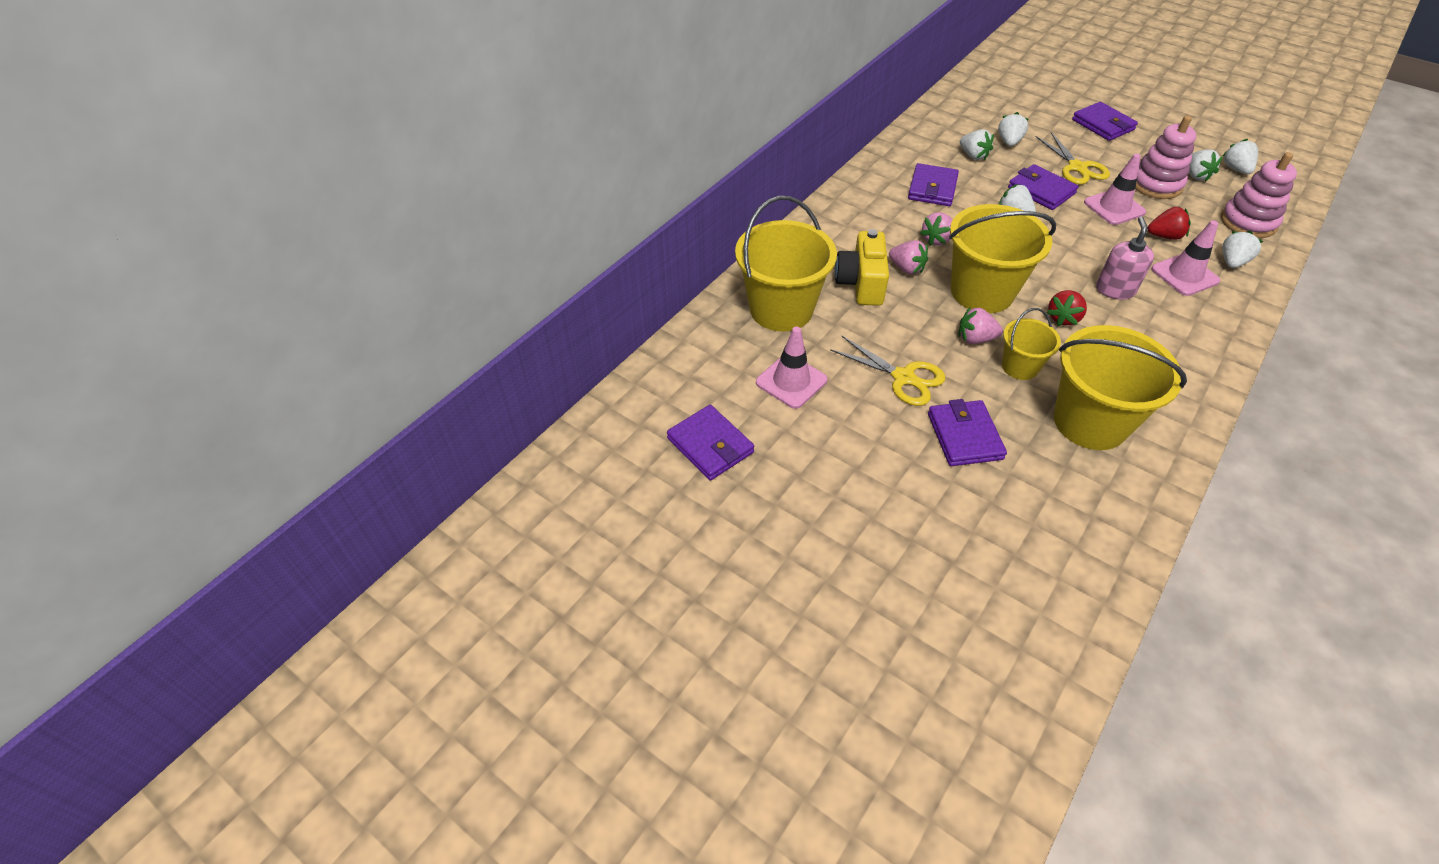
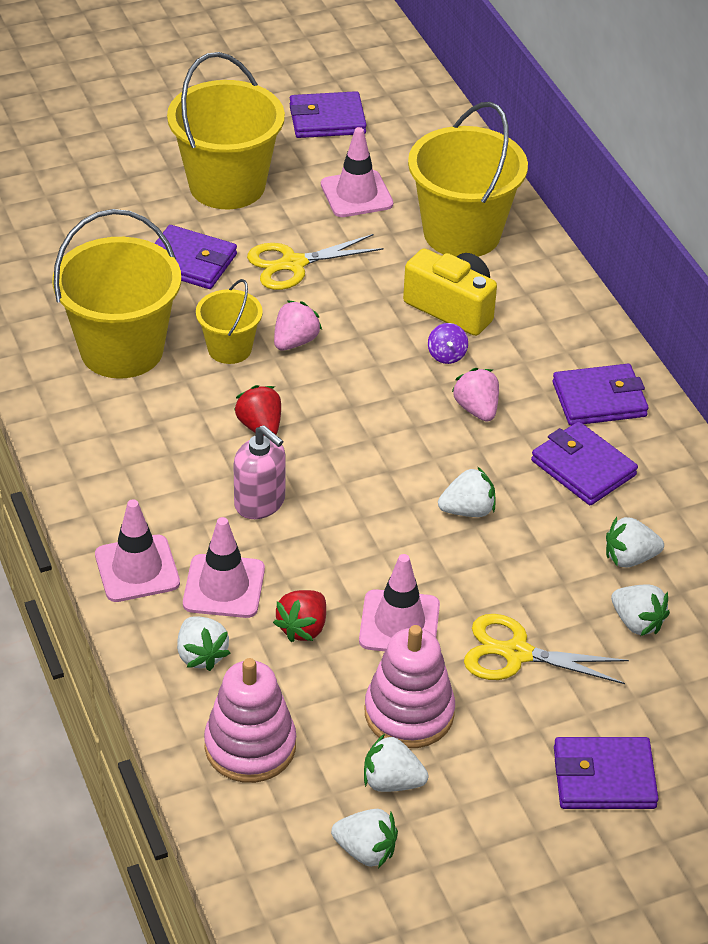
camera: 120 degrees right, 5 degrees down
pink strawberry [889,240,928,275] -> purple spinning top [428,323,468,364]
yellow bucket [949,204,1056,313] -> yellow bucket moved to [167,52,285,210]
purple wallet [1008,164,1079,210] -> purple wallet moved to [553,364,649,426]
none -> pink traffic cone [95,499,180,602]

